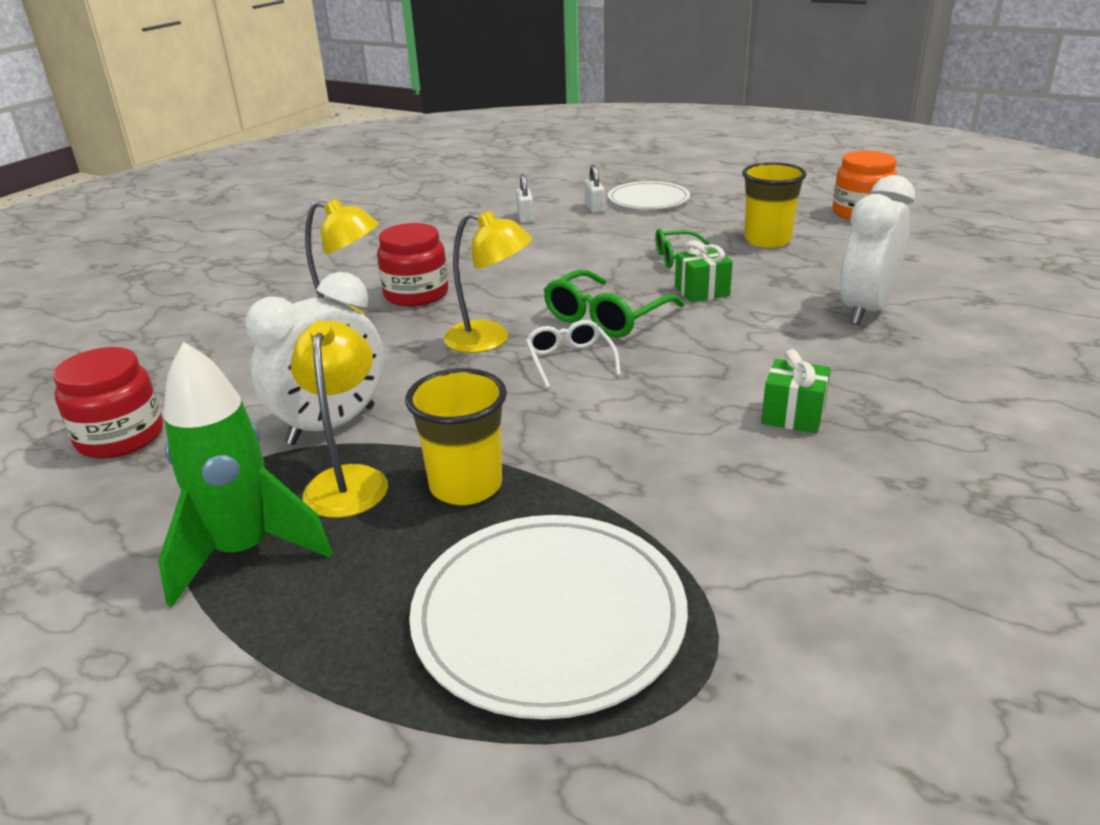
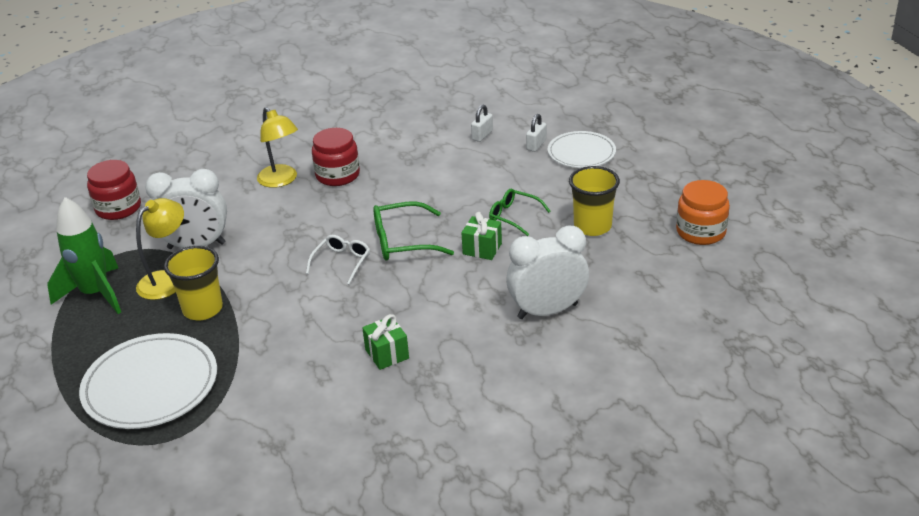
camera: 40 degrees right, 5 degrees up
yellow lamp [444,210,532,353] -> none

